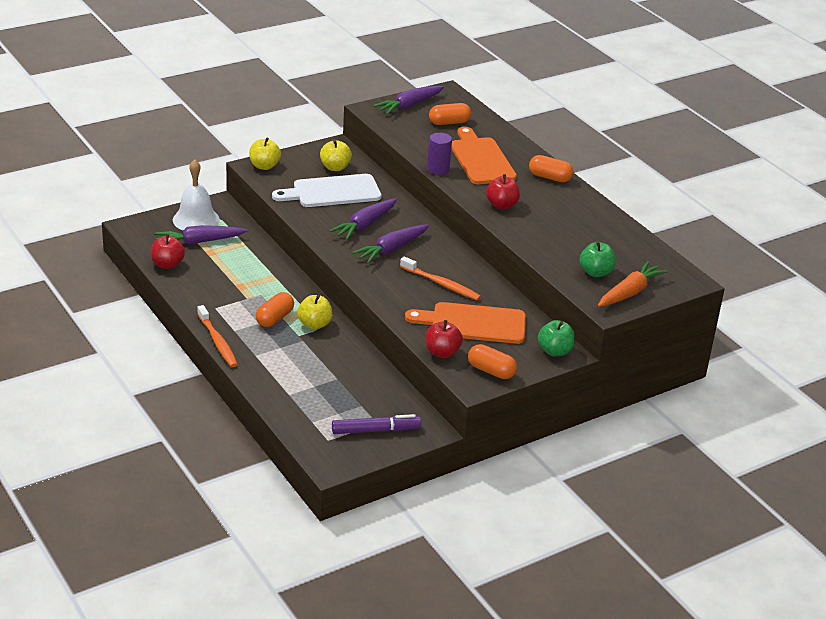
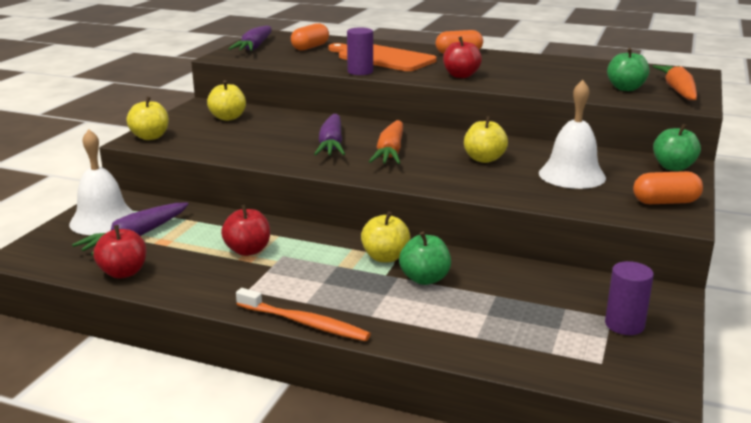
camera: 35 degrees left, 10 degrees down
orange capsule [255,292,294,327] -> none
white cutting board [272,174,382,207] -> none
purple marker [332,414,421,434] -> purple cylinder [605,261,654,335]
purple carrot [352,224,429,264] -> orange carrot [369,120,403,164]
orange toothbrush [400,256,481,300] -> yellow apple [464,116,508,163]
orange cutting board [405,302,526,344] -> white bell [539,80,606,189]
red apple [425,320,463,358] -> red apple moved to [221,205,270,256]
none -> green apple [399,232,451,285]

